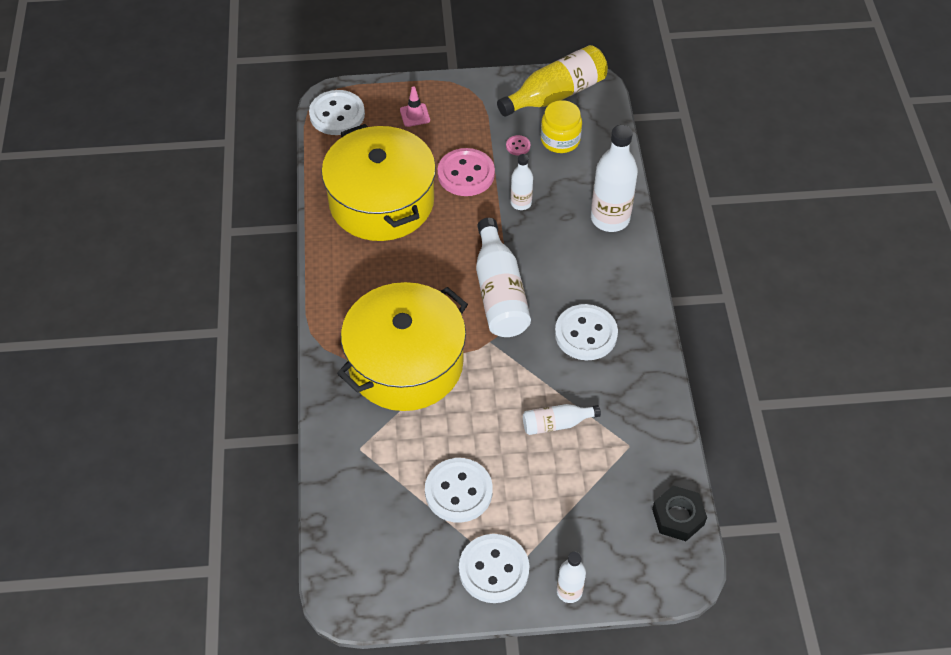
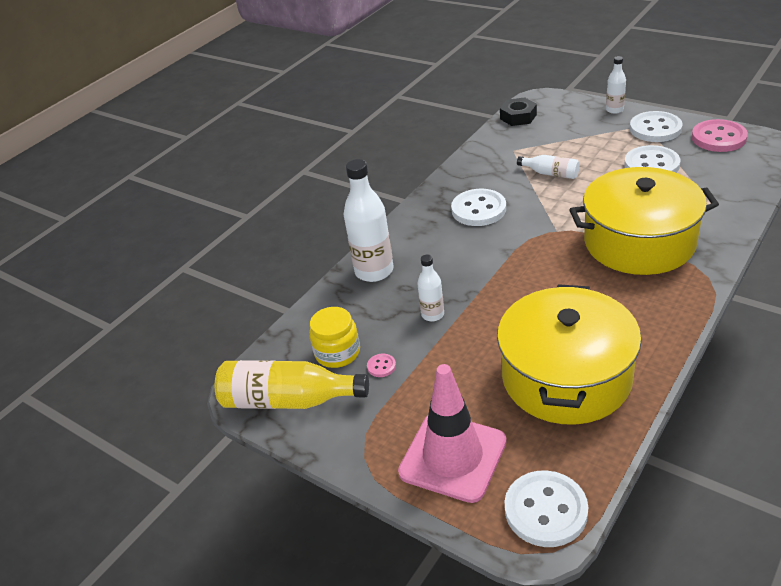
camera: 135 degrees left, 15 degrees down
pink traffic cone [400,86,430,127] -> pink traffic cone [398,364,507,503], size x2.42
pink button [438,148,495,196] -> pink button moved to [692,119,748,152]
white bottle [476,218,531,337] -> none

